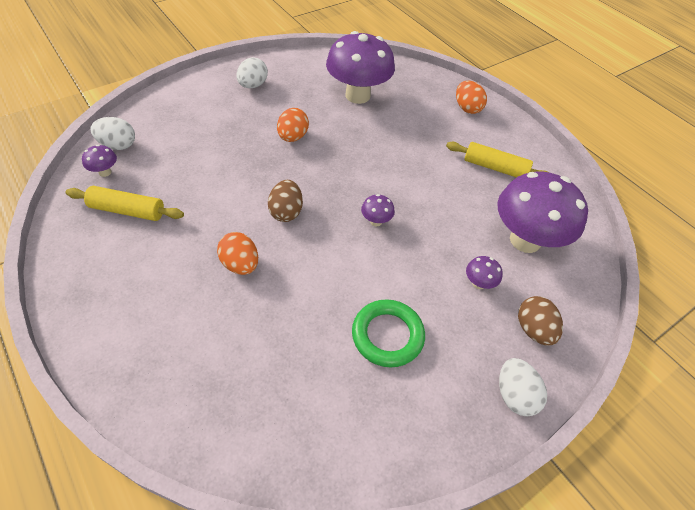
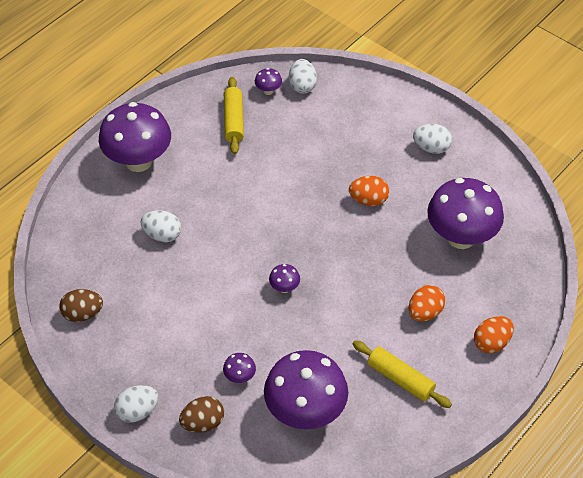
camera: 80 degrees right, 0 degrees up
orange egg [217,232,258,275] -> orange egg moved to [408,285,445,321]
brown egg [268,180,303,222] -> brown egg moved to [59,289,103,322]
green ring [352,299,425,367] -> none
yellow rolling pin [446,142,548,177] -> yellow rolling pin turned 60 degrees counterclockwise [353,340,452,408]
none -> purple mushroom [99,102,171,172]
none -> white egg [140,210,181,242]

